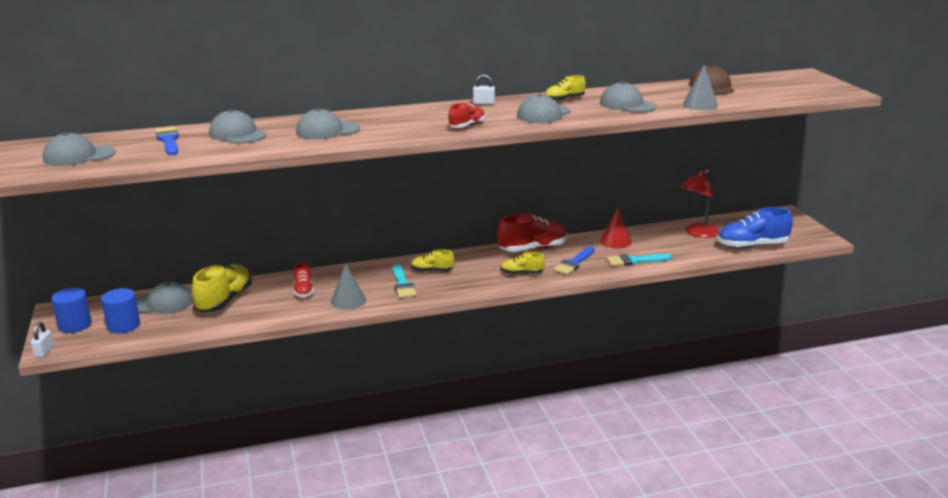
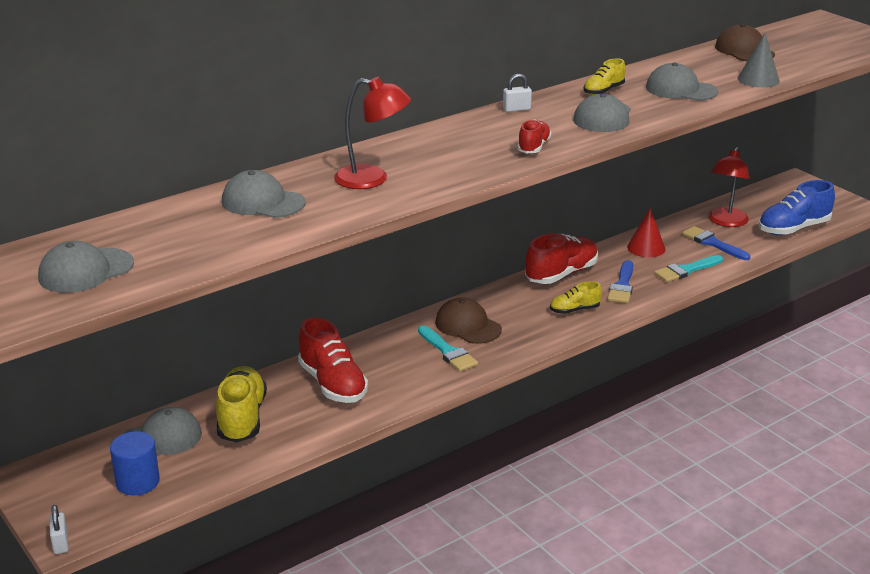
camera: 20 degrees left, 5 degrees up
blue cylinder [51,288,92,333] -> none
blue brush [155,127,179,155] -> blue brush moved to [682,226,750,260]
red shoe [294,262,314,297] -> red shoe [298,317,368,403], size x1.79
grey cap [296,108,360,139] -> red lamp [334,77,411,189]
grey cone [331,263,366,309] -> none
yellow shoe [411,249,454,272] -> brown cap [435,297,502,344]

